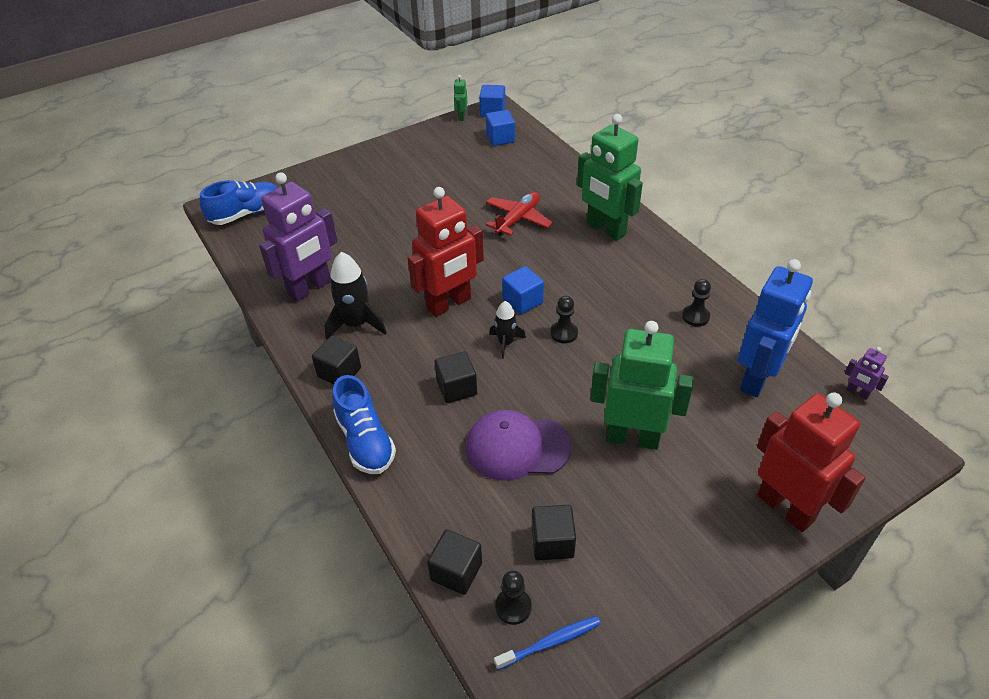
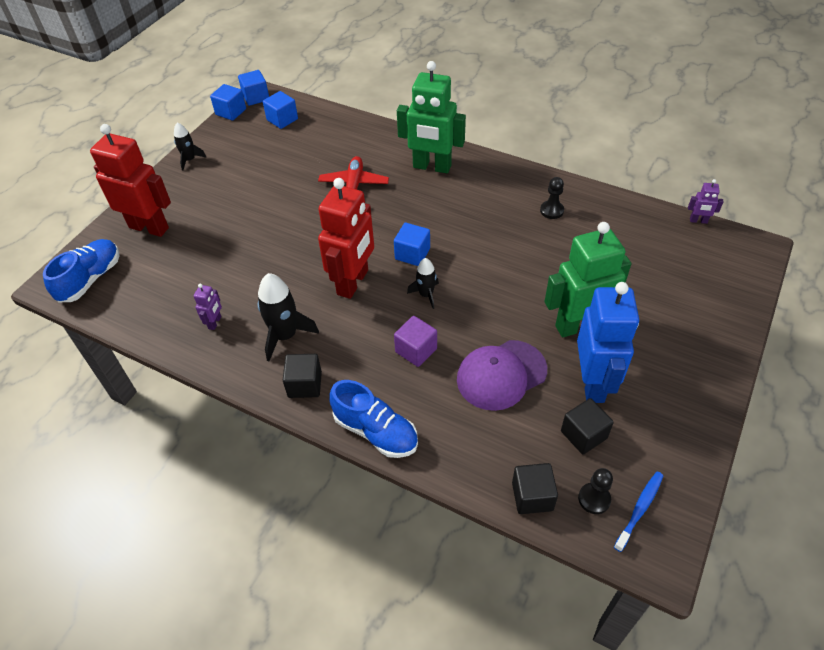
camera: 30 degrees left, 5 degrees up
purple robot [259,172,338,302] -> purple robot [194,284,222,330], size x0.42
black cube [434,351,477,403] -> purple cube [394,316,437,367]
green robot [453,75,467,121] -> blue cube [210,84,246,121]
black pawn [550,296,578,343] -> none
blue robot [738,259,813,397] -> blue robot moved to [577,282,639,403]
red robot [757,392,866,532] -> red robot moved to [90,124,171,237]
none -> black rocket [174,122,207,170]

